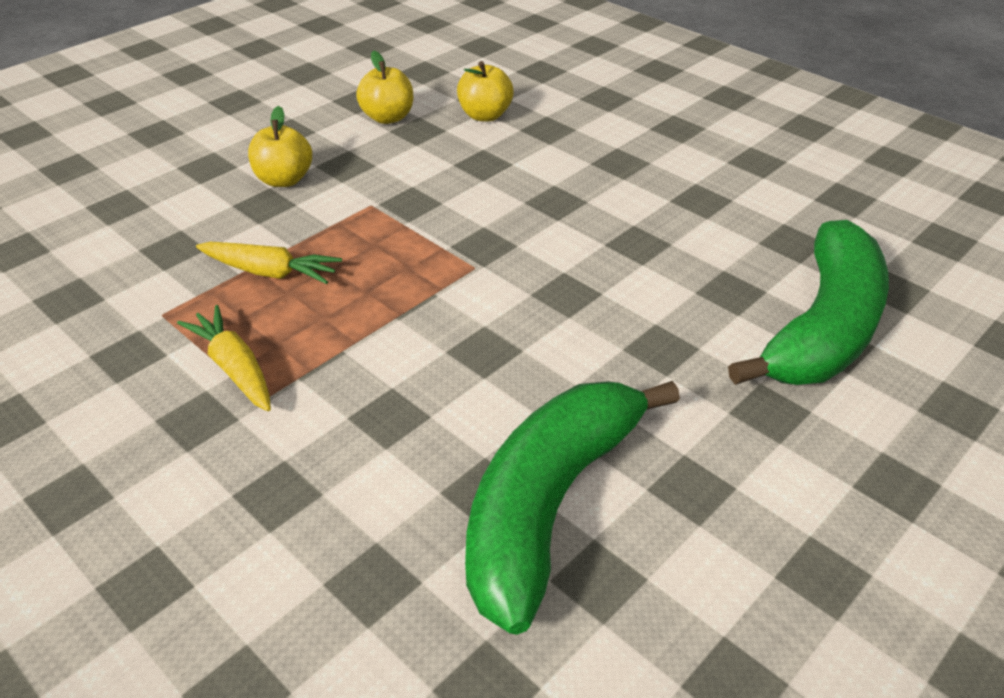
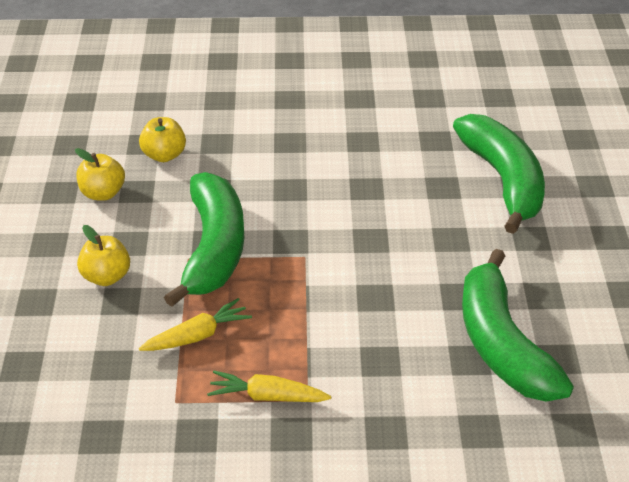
camera: 45 degrees left, 0 degrees up
none -> green banana [164,172,244,307]

